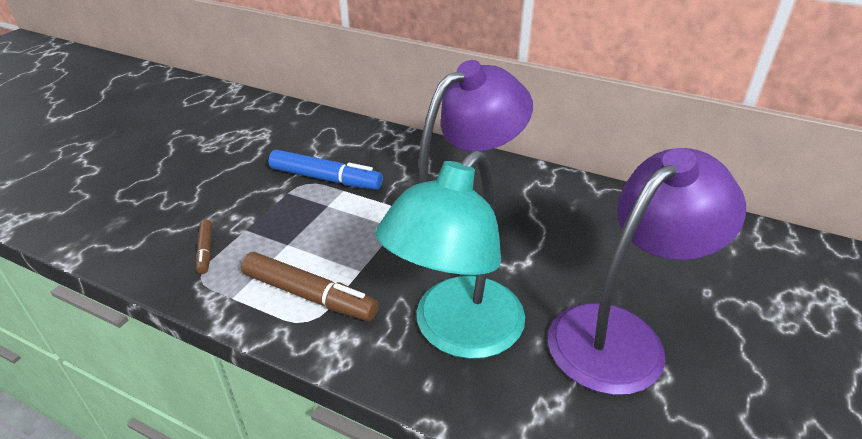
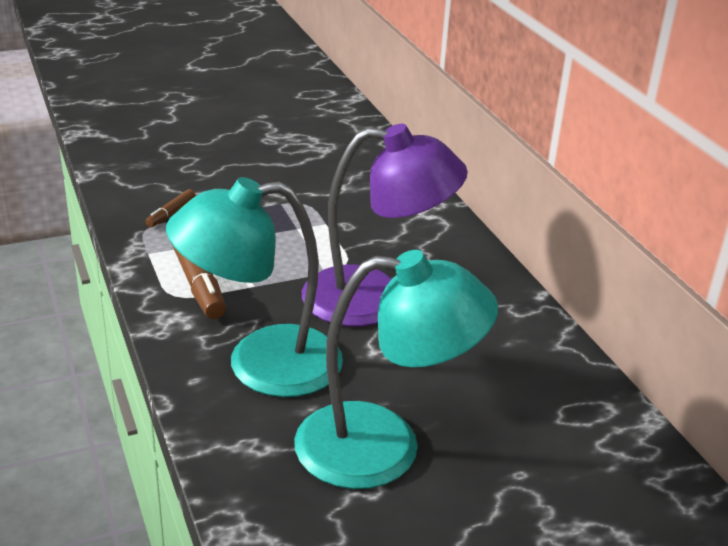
camera: 40 degrees right, 5 degrees down
blue marker [269,150,383,190] -> none
purple lamp [548,148,746,395] -> turquoise lamp [294,250,498,489]

